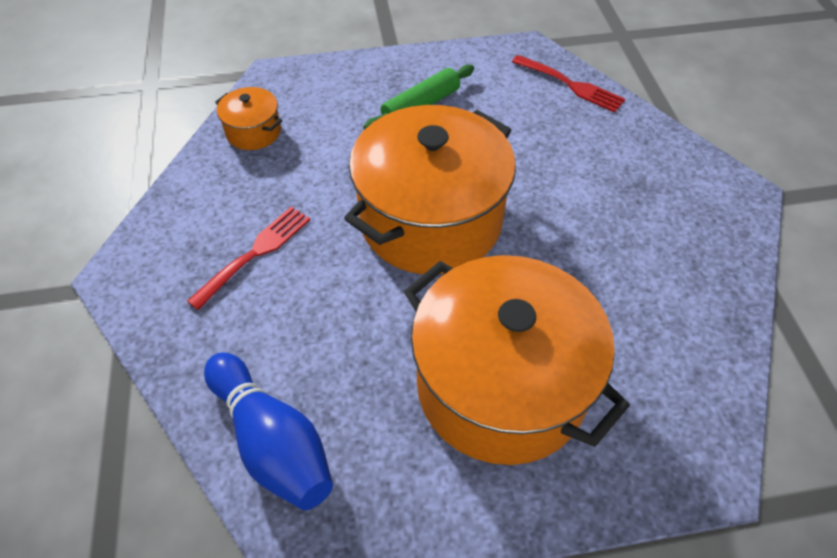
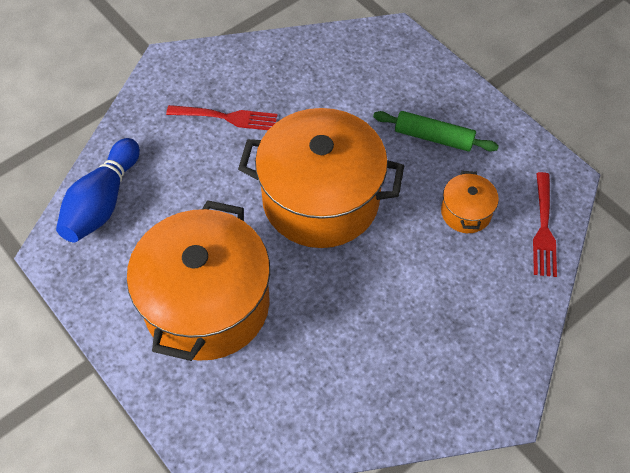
camera: 60 degrees right, 5 degrees up
orange pot [215,87,282,150] -> orange pot moved to [441,171,499,233]

